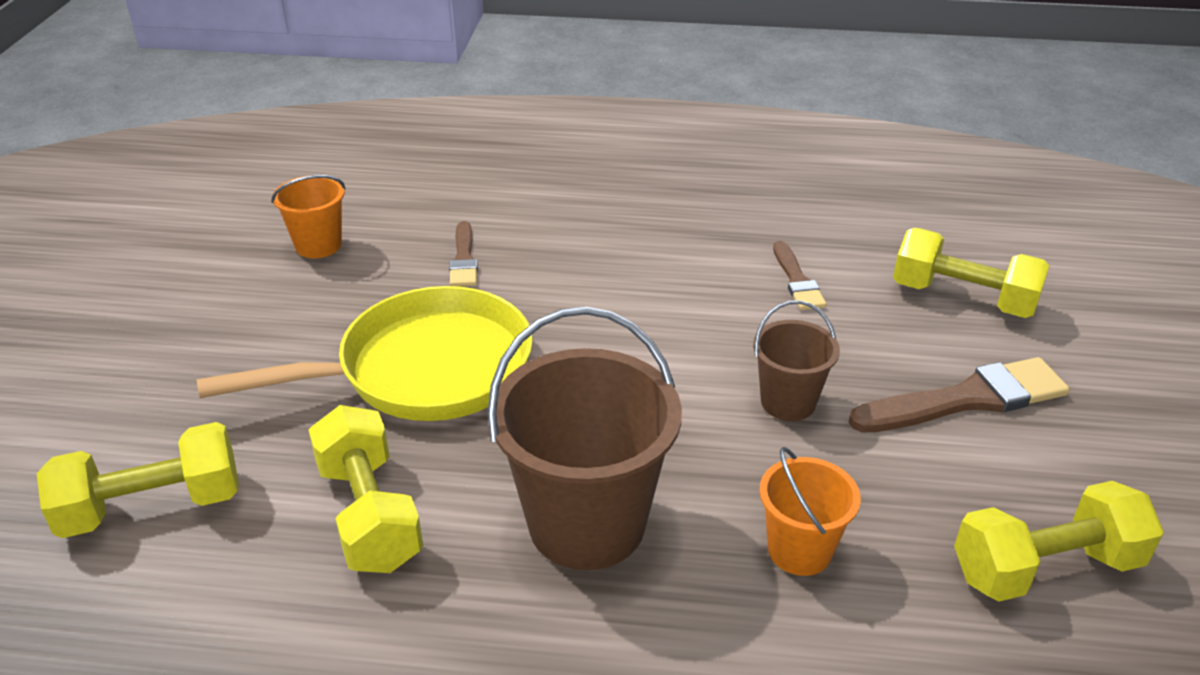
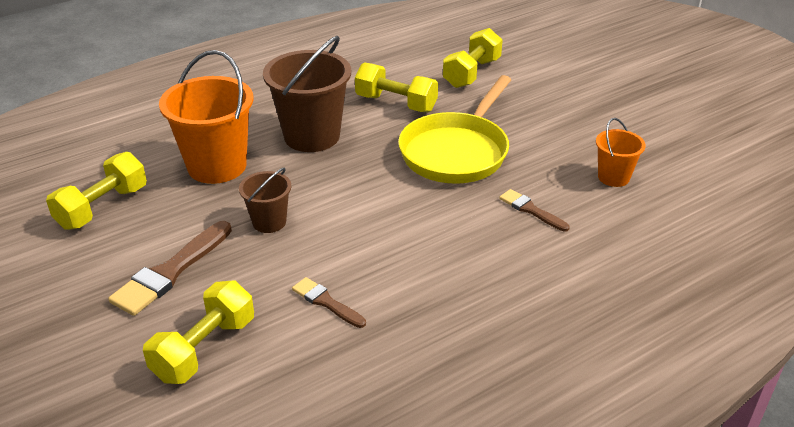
camera: 140 degrees right, 0 degrees up
orange bucket [759,447,861,576] -> orange bucket [159,50,253,184], size x1.89
yellow dumbbell [893,228,1050,318] -> yellow dumbbell turned 45 degrees counterclockwise [143,281,254,384]

